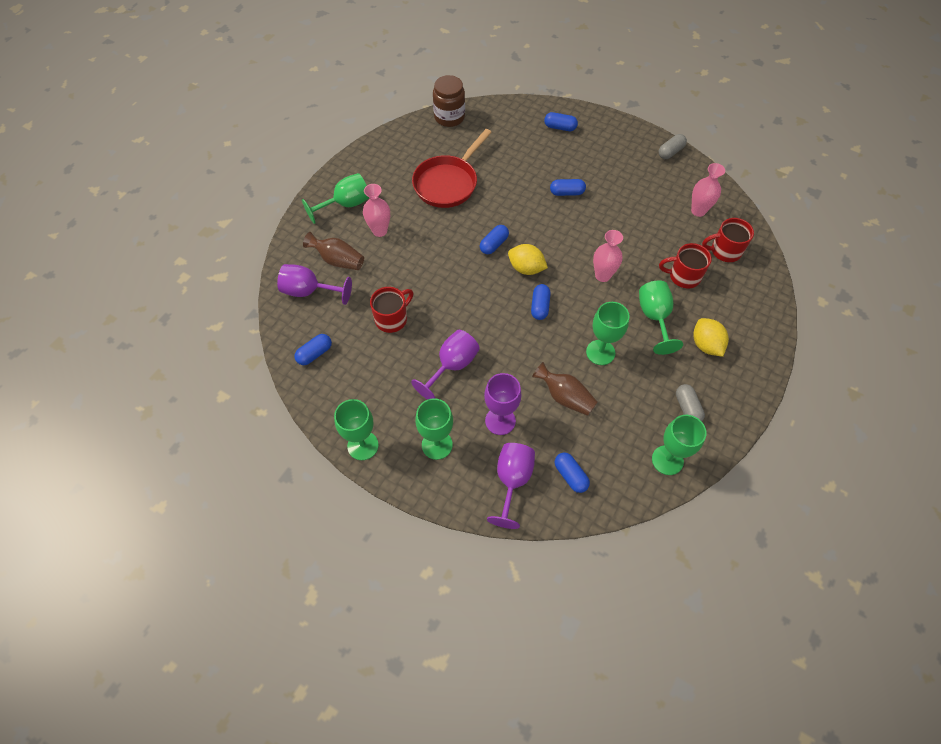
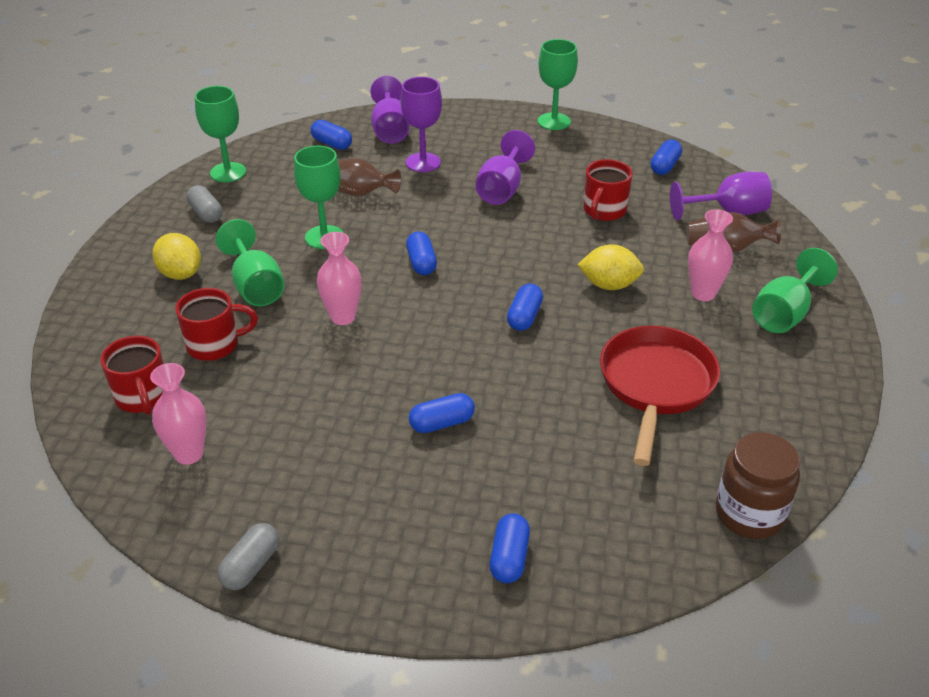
camera: 160 degrees right, 20 degrees down
green goblet [415,398,453,460] -> none
yellow lemon [508,244,548,275] -> yellow lemon moved to [577,244,644,290]
blue capsule [544,112,578,131] -> blue capsule turned 75 degrees counterclockwise [490,513,530,583]
red mug [702,218,754,262] -> red mug turned 90 degrees clockwise [100,336,164,415]

